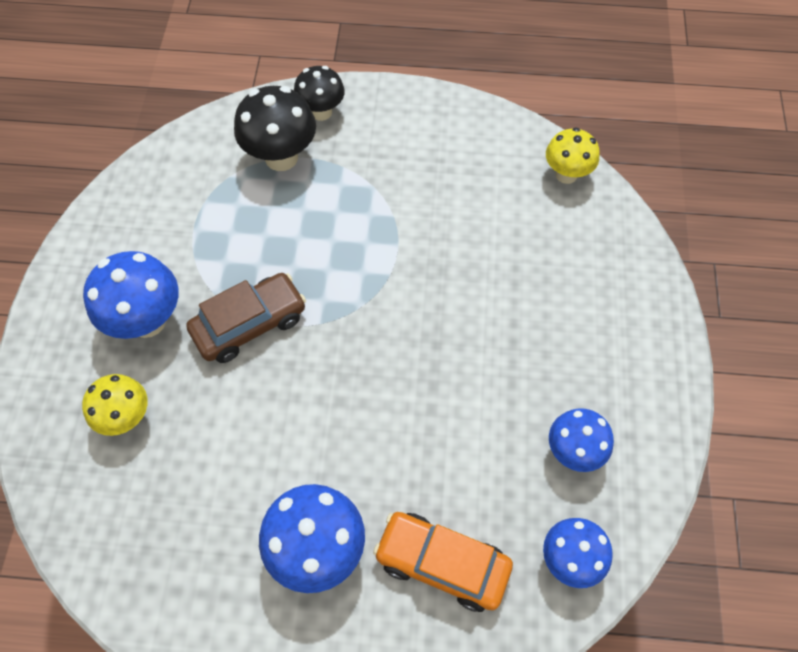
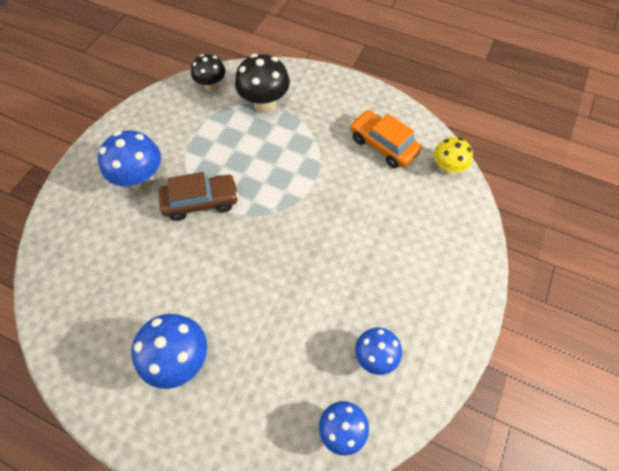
camera: 20 degrees right, 0 degrees up
yellow mushroom [82,374,148,436] -> none
black mushroom [294,66,345,121] -> black mushroom moved to [191,54,226,92]
orange car [373,512,513,612] -> orange car moved to [350,110,421,168]

